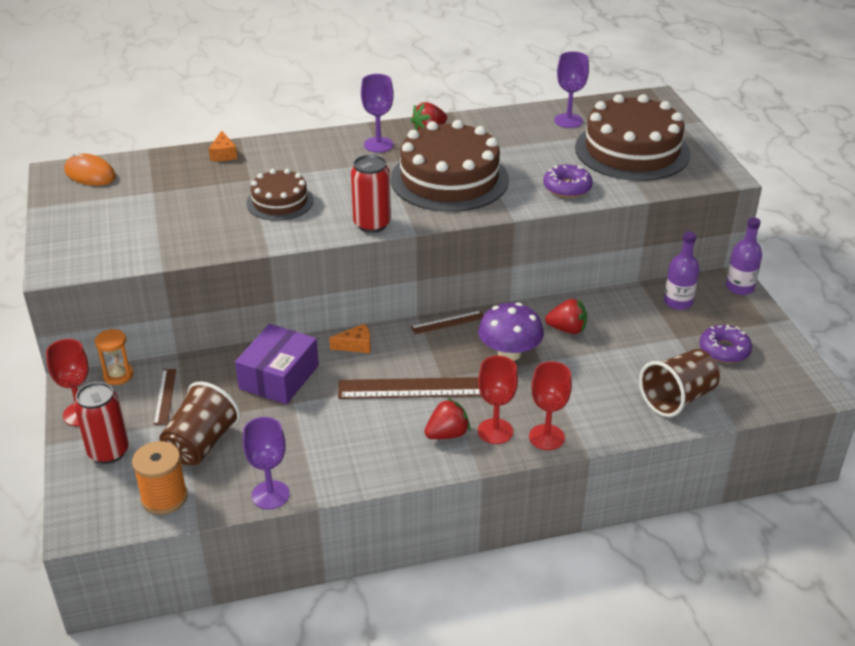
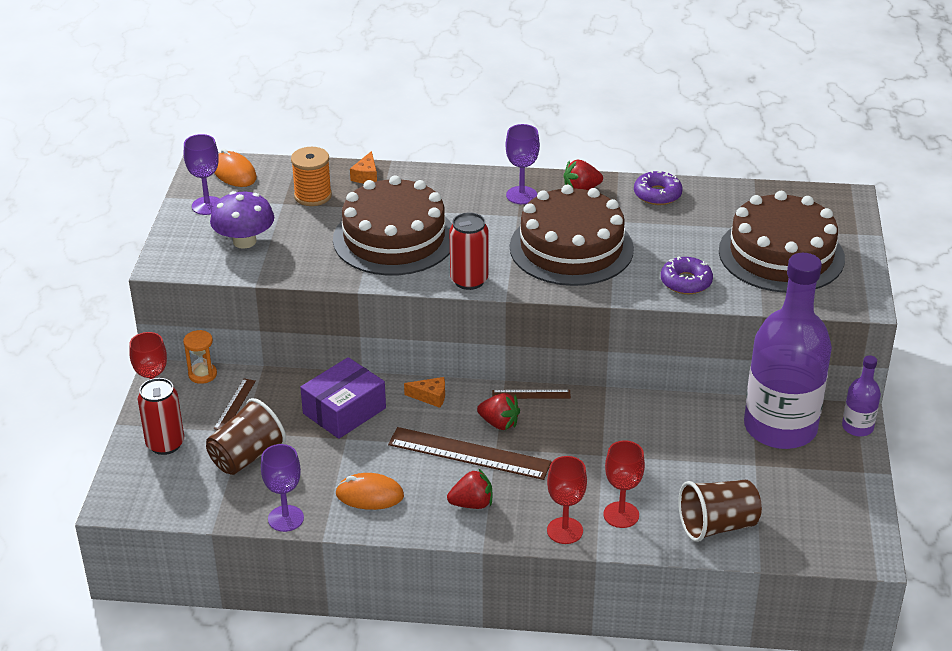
camera: 20 degrees right, 0 degrees up
orange spool [132,441,188,514] -> orange spool moved to [291,147,332,206]
brown cake [246,169,314,221] -> brown cake [333,175,452,275], size x1.83
purple mushroom [478,303,544,361] -> purple mushroom moved to [210,191,274,249]
red goblet [478,356,518,444] -> red goblet moved to [603,440,645,528]
red strawberry [545,299,587,334] -> red strawberry moved to [477,393,520,430]
purple goblet [554,51,589,128] -> purple goblet moved to [184,134,220,215]
purple bottle [664,231,699,310] -> purple bottle [744,253,832,449], size x2.33
purple donut [700,324,752,363] -> purple donut moved to [634,170,683,205]
none -> orange mouse [335,473,404,510]

